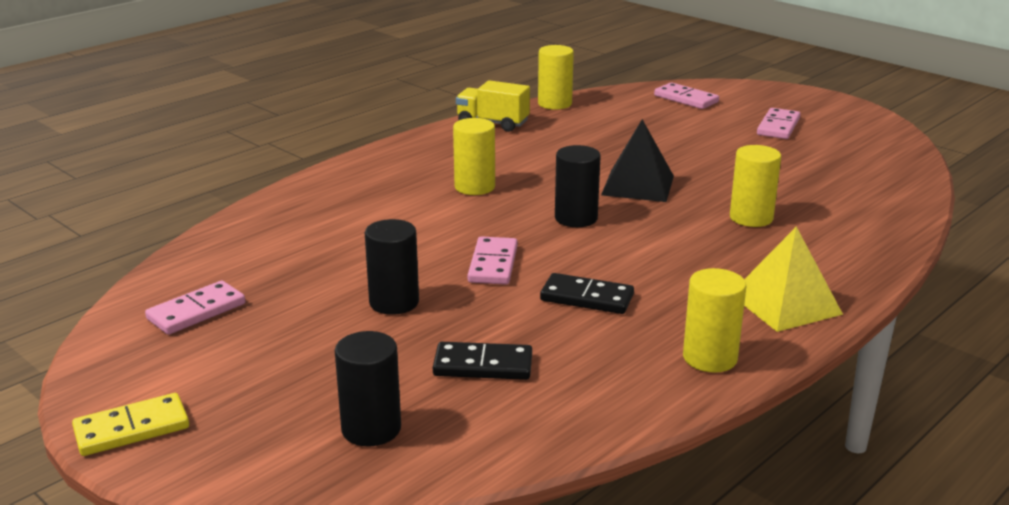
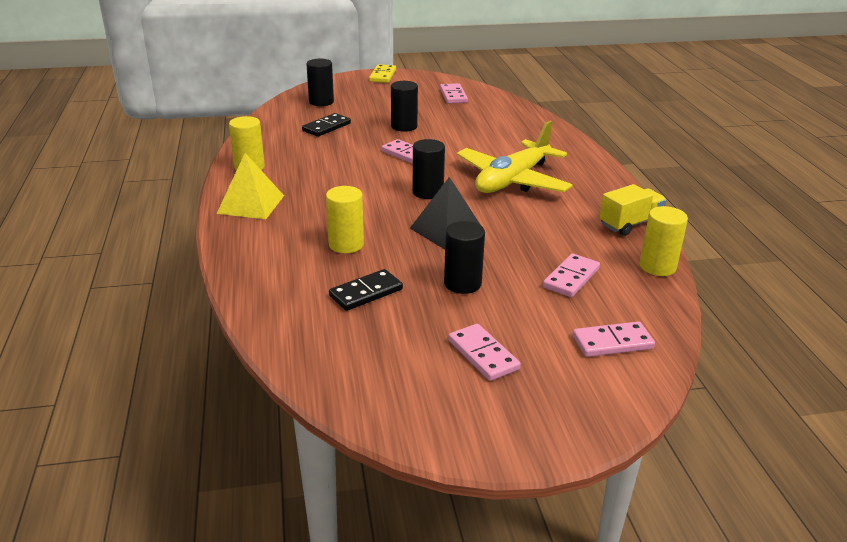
camera: 125 degrees right, 5 degrees up
yellow cylinder [453,118,495,195] -> yellow plane [457,121,573,193]
black domino [540,273,634,314] -> black domino moved to [329,269,403,311]
none -> black cylinder [444,221,485,294]
none -> pink domino [543,253,600,297]

